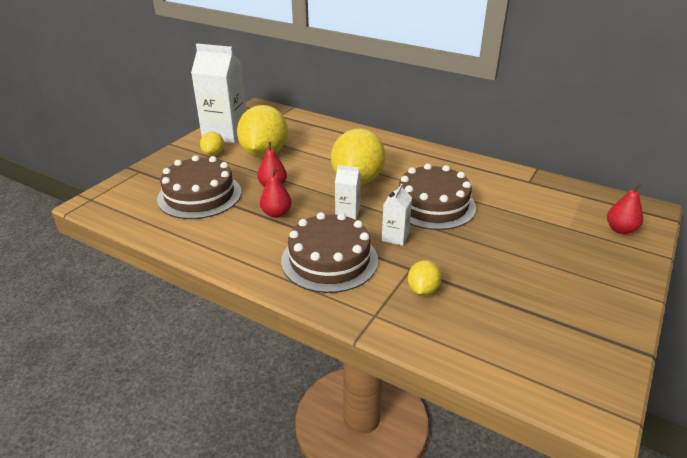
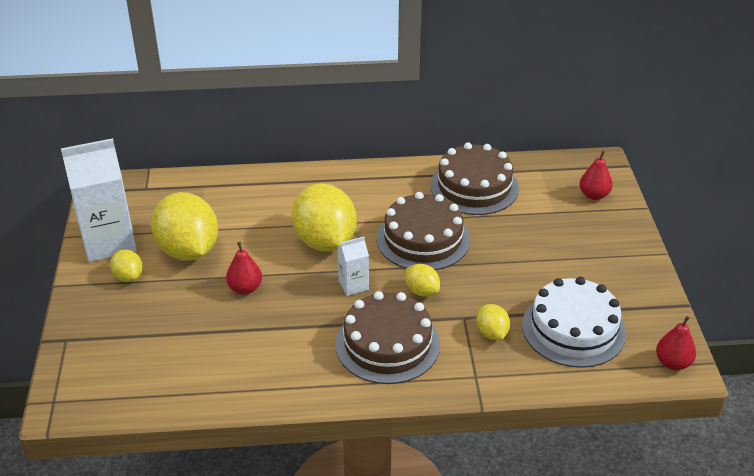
camera: 35 degrees left, 5 degrees up
brown cake [157,155,242,219] -> brown cake moved to [430,142,519,215]
red pear [260,168,292,218] -> red pear moved to [656,316,696,370]
white carton [382,184,412,246] -> yellow lemon [405,264,440,297]
none -> white cake [522,277,626,368]

